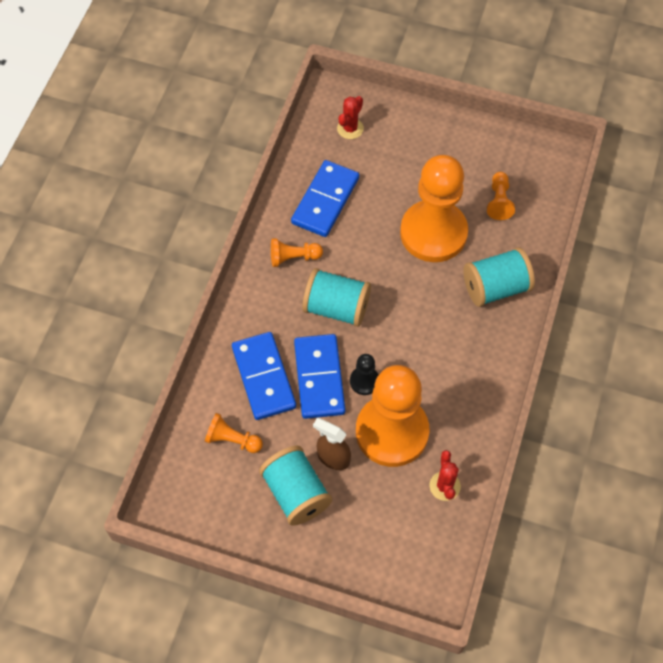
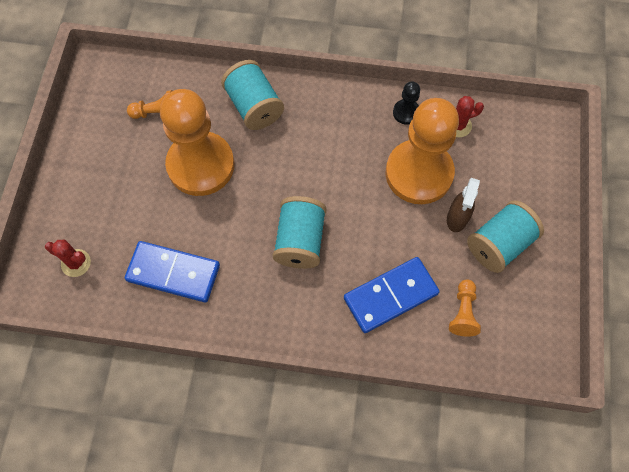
camera: 100 degrees left, 5 degrees up
orange pawn [271,238,323,267] -> none
blue domino [294,334,345,419] -> none
black pawn [350,354,378,395] -> black pawn moved to [393,82,420,125]

